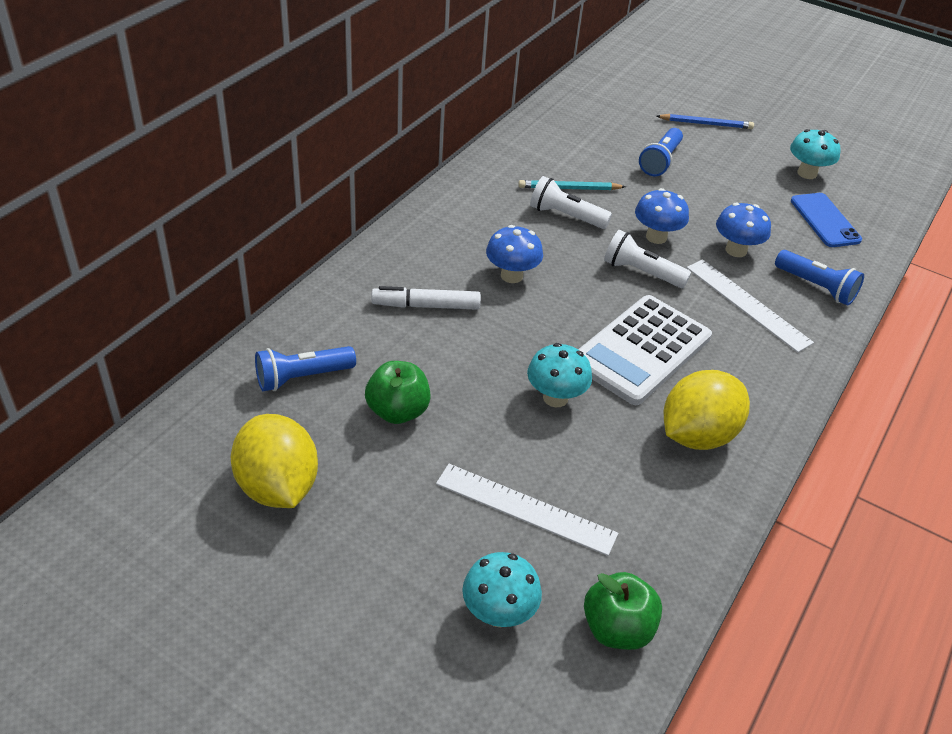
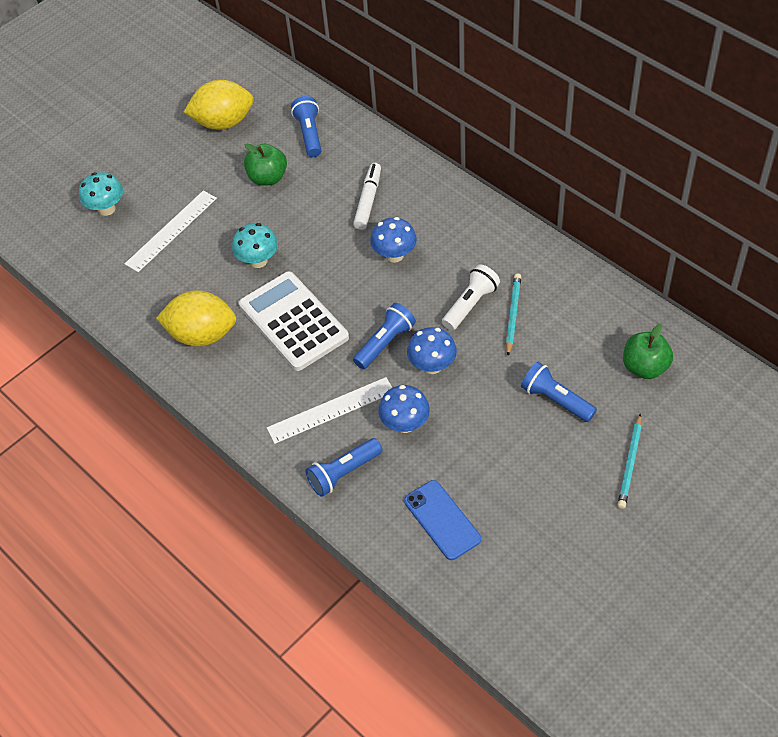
camera: 110 degrees right, 10 degrees up
green apple [584,572,662,650] -> green apple moved to [623,324,673,379]
white flashlight [604,230,691,288] -> blue flashlight [353,303,416,369]
blue pencil [656,114,754,129] -> turquoise pencil [618,413,642,509]
yellow lemon [664,370,750,450] -> yellow lemon turned 60 degrees counterclockwise [156,290,236,347]
turquoise mushroom [790,129,841,179] -> none
blue phone [791,193,862,247] -> blue phone turned 60 degrees clockwise [404,480,481,560]

